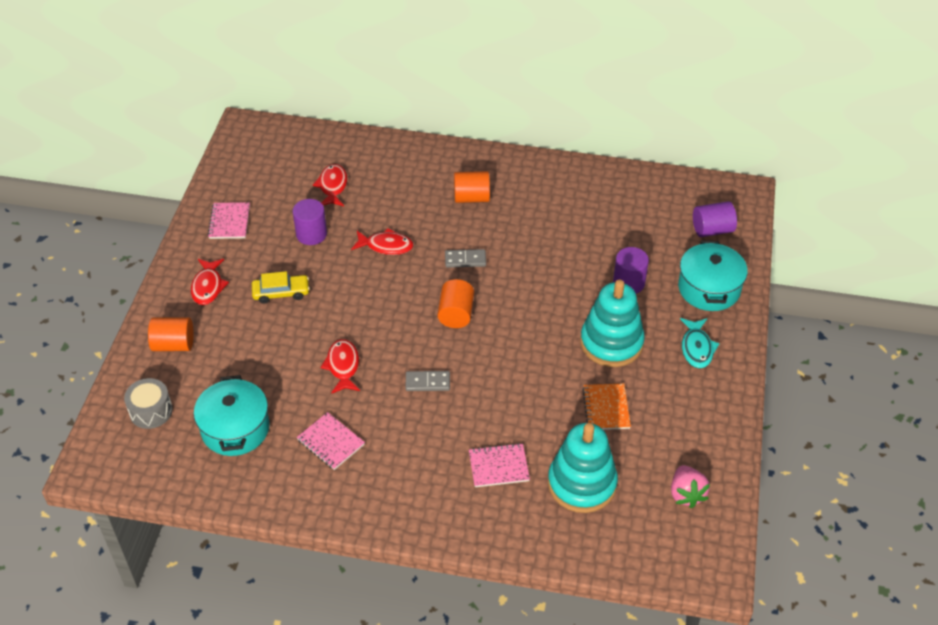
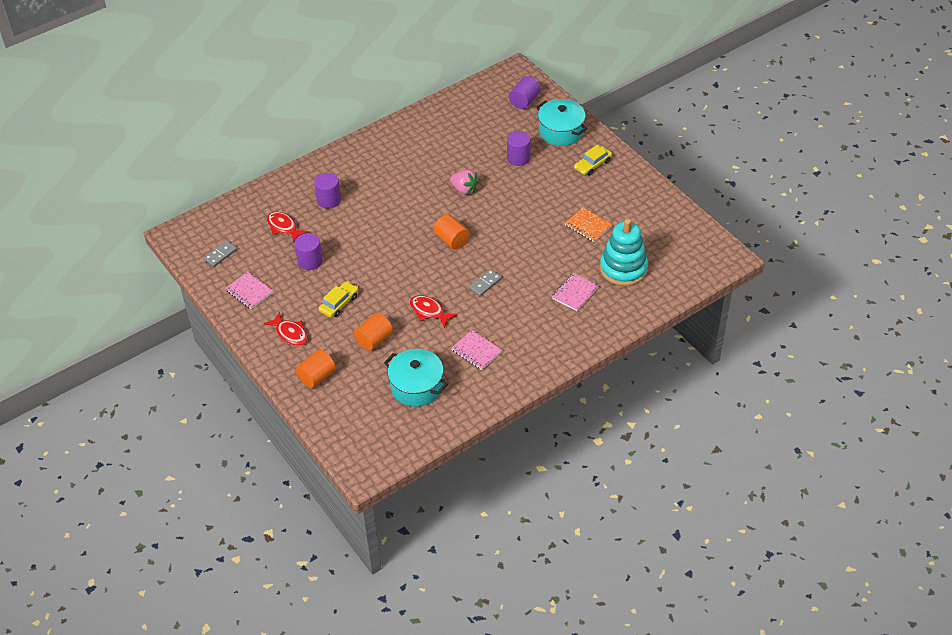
camera: 45 degrees left, 0 degrees up
grey drum [124,378,173,429] -> none
pink notebook [297,412,365,470] -> pink notebook turned 45 degrees clockwise [452,330,502,370]
red fish [351,228,413,255] -> none
grey domino [445,249,486,268] -> grey domino moved to [203,240,237,267]
orange cylinder [454,171,490,203] -> orange cylinder moved to [354,313,393,351]
turquoise stacking toy [580,279,645,367] -> none
pink strawberry [671,465,710,508] -> pink strawberry moved to [450,170,479,195]
turquoise fish [680,318,720,368] -> yellow car [574,144,612,176]
none -> purple cylinder [314,173,341,209]

